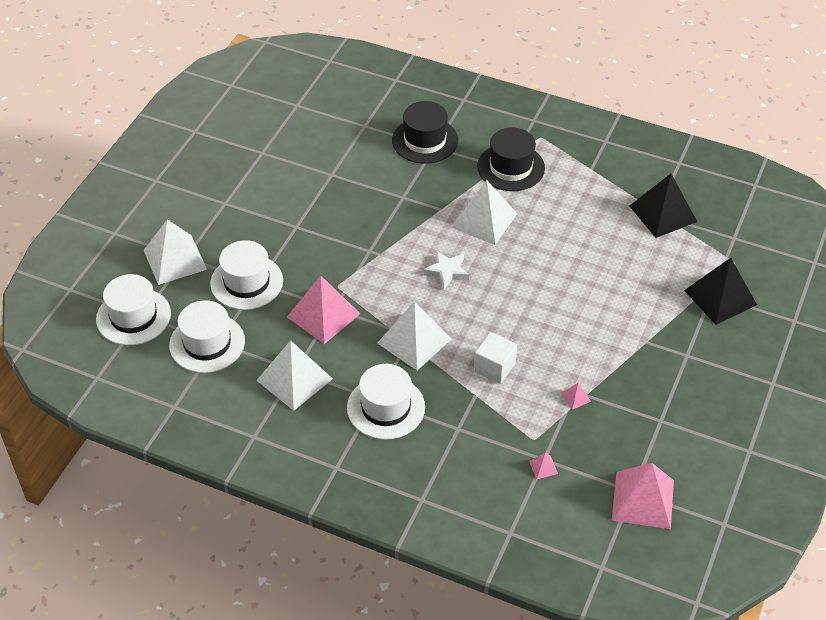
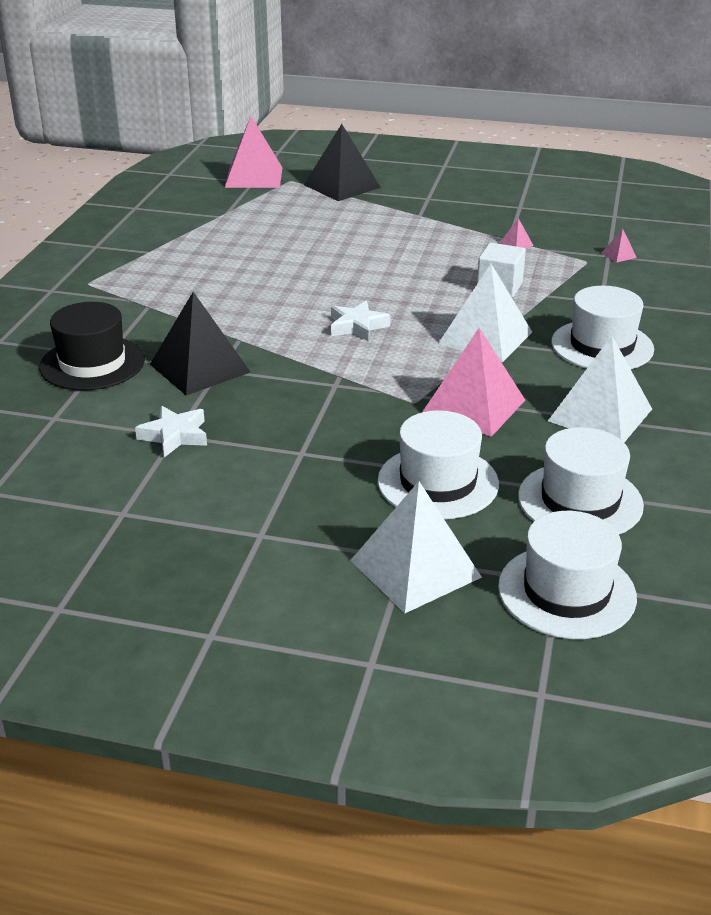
camera: 100 degrees left, 15 degrees down
white pyramid [451,180,517,245] -> none
black hat [477,128,545,191] -> none
pink pyramid [612,463,674,529] -> pink pyramid moved to [225,116,283,188]
black pyramid [630,174,697,238] -> black pyramid moved to [150,292,250,395]
none -> white star [135,406,207,457]

